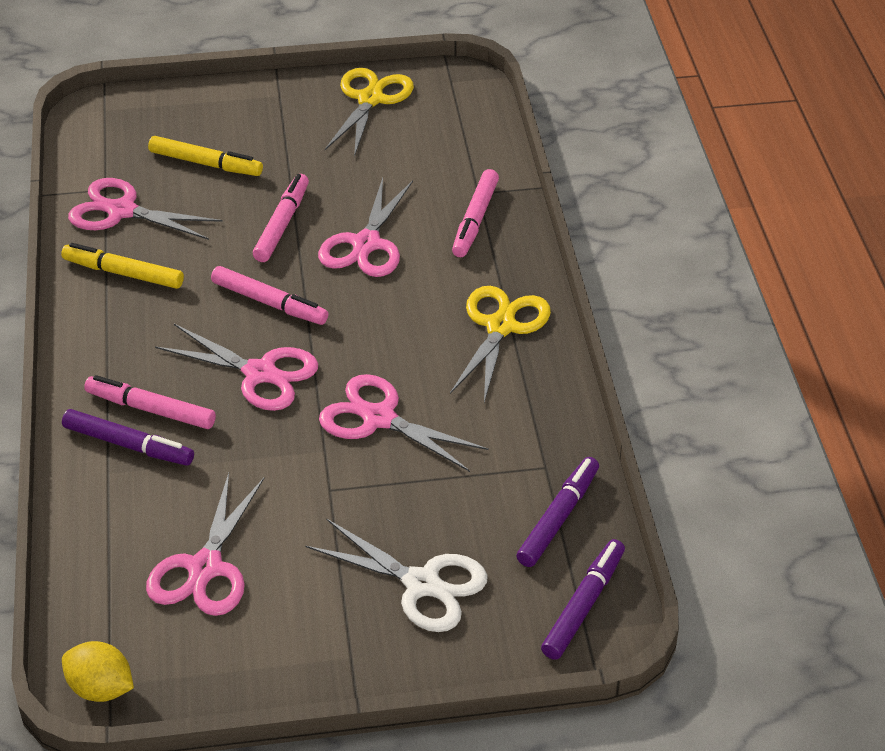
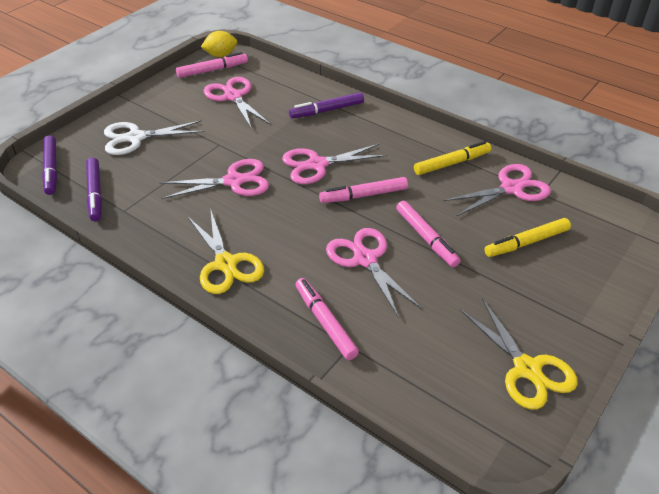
camera: 135 degrees right, 0 degrees up
pink marker [84,375,216,429] -> pink marker moved to [176,52,248,78]

